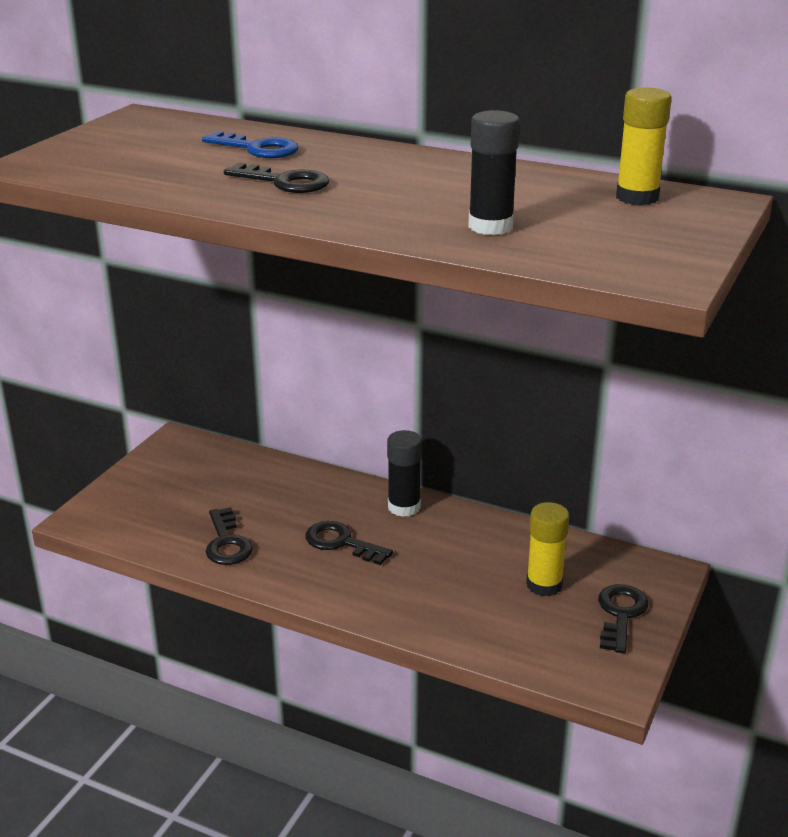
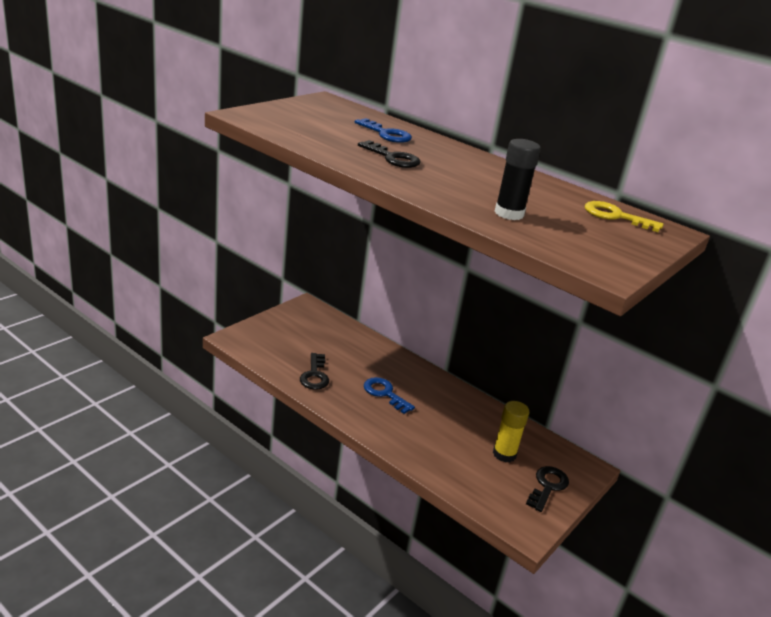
camera: 10 degrees right, 0 degrees up
black key [306,521,393,565] -> blue key [364,377,415,414]
black glue stick [387,430,422,517] -> none
yellow glue stick [616,87,672,205] -> yellow key [585,201,664,232]

